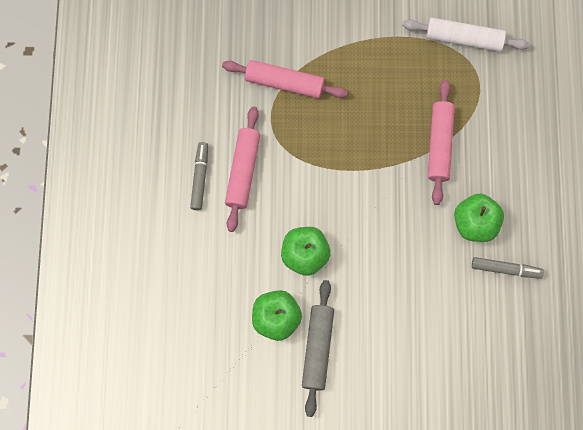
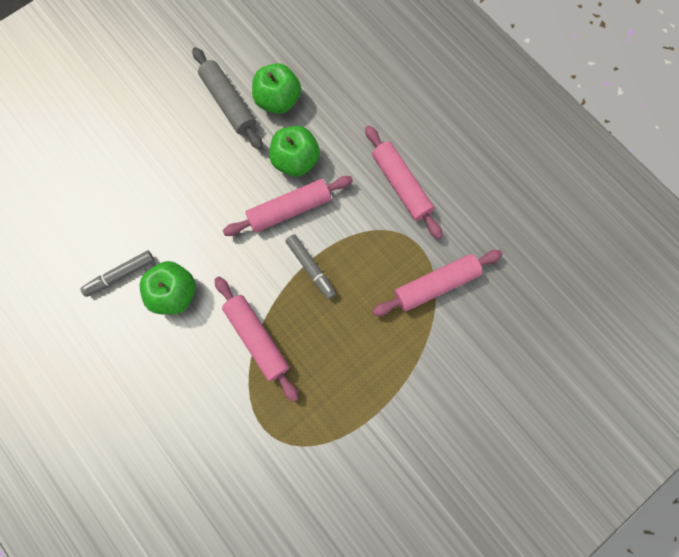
camera: 140 degrees right, 0 degrees up
grey marker [190,142,208,210] -> grey marker moved to [286,234,336,300]
white rolling pin [403,18,529,52] -> none
none -> pink rolling pin [223,176,353,236]

